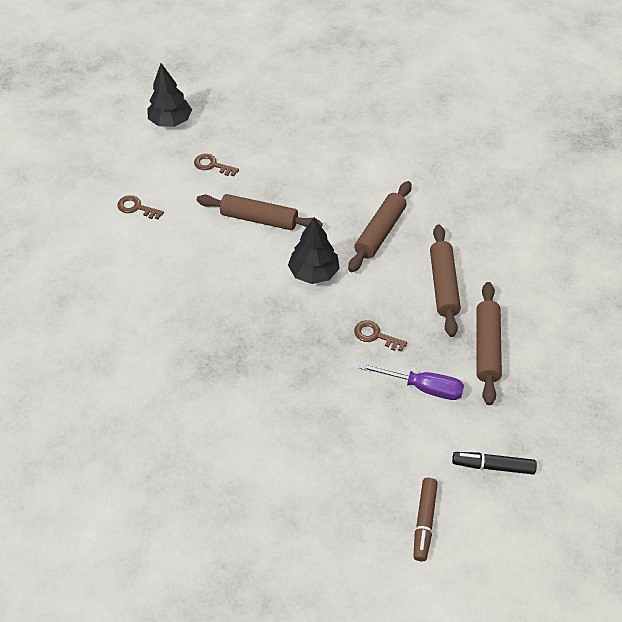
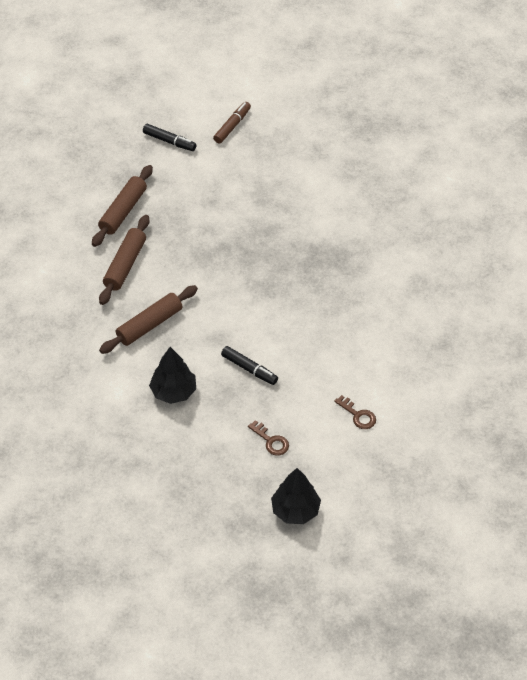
camera: 160 degrees left, 0 degrees up
brown rolling pin [197,194,323,230] -> black marker [221,346,278,385]
black tree [288,217,340,284] -> black tree moved to [149,347,196,404]
brown key [354,320,407,352] -> none
purple screwdriver [359,363,464,400] -> none

